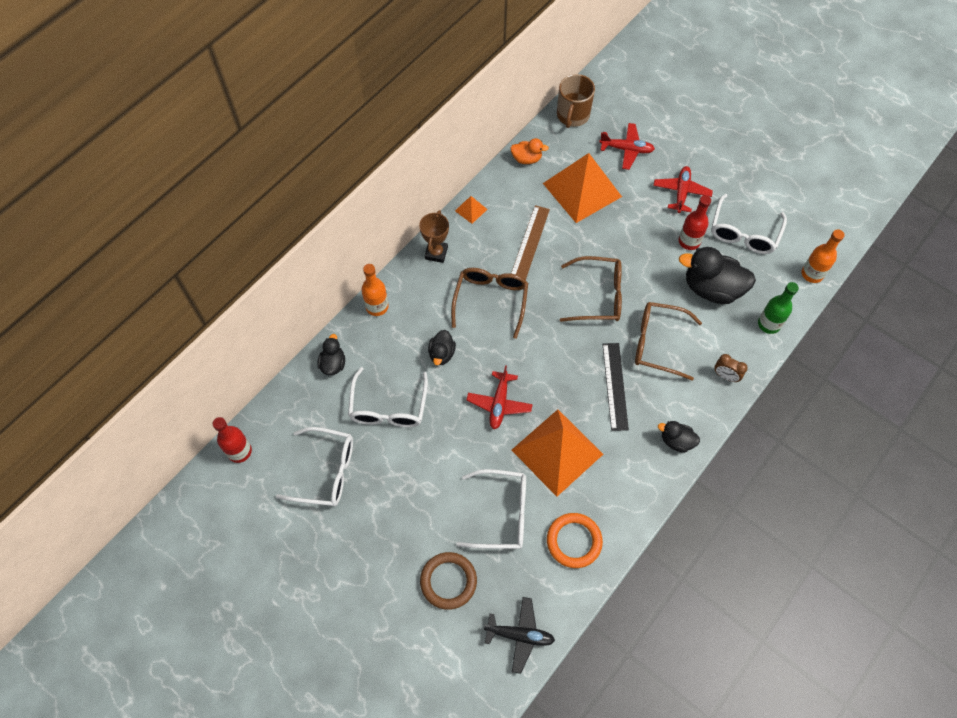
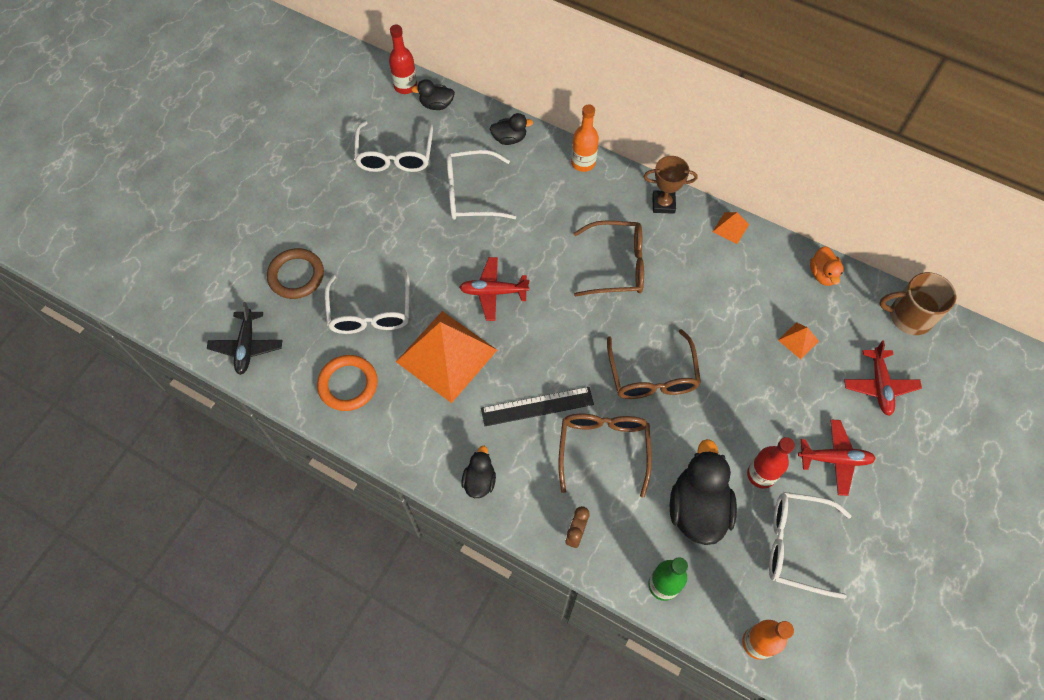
camera: 80 degrees right, 0 degrees up
black duck [428,330,456,365] -> black duck moved to [411,79,455,110]
brown ruler [511,205,550,280] -> none
orange pyramid [543,153,622,223] -> orange pyramid [778,322,819,359], size x0.41

